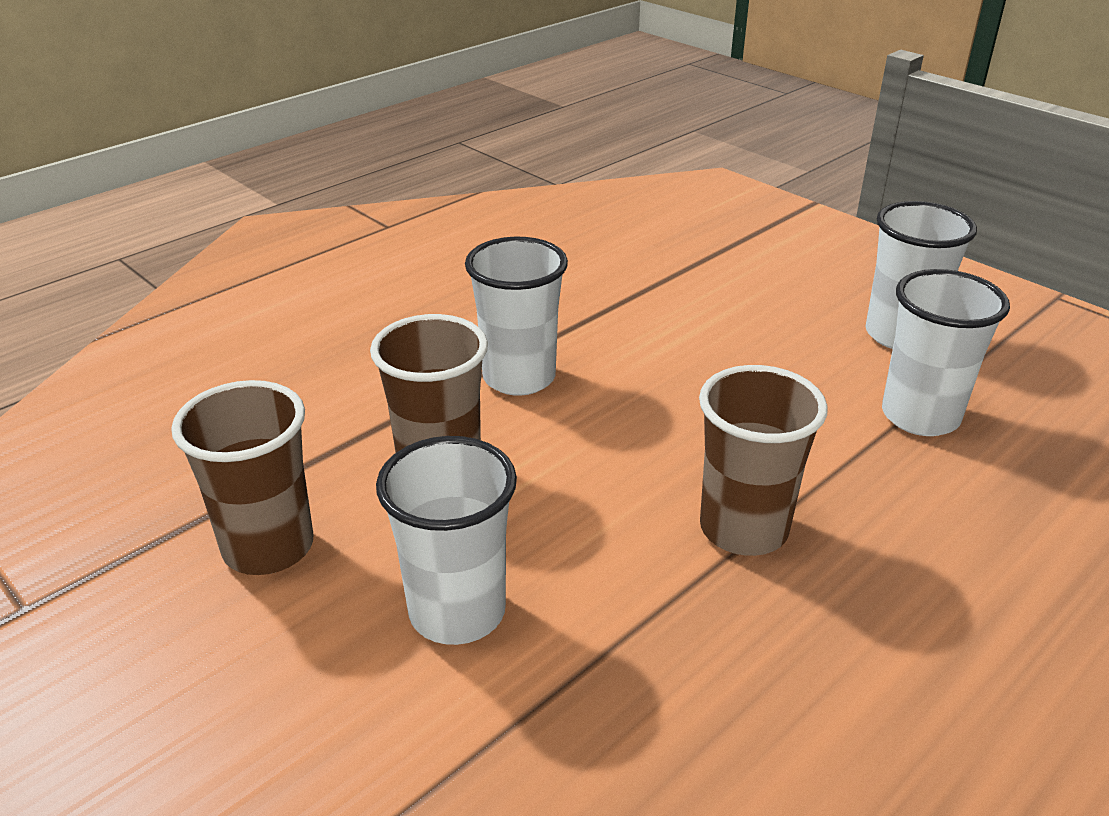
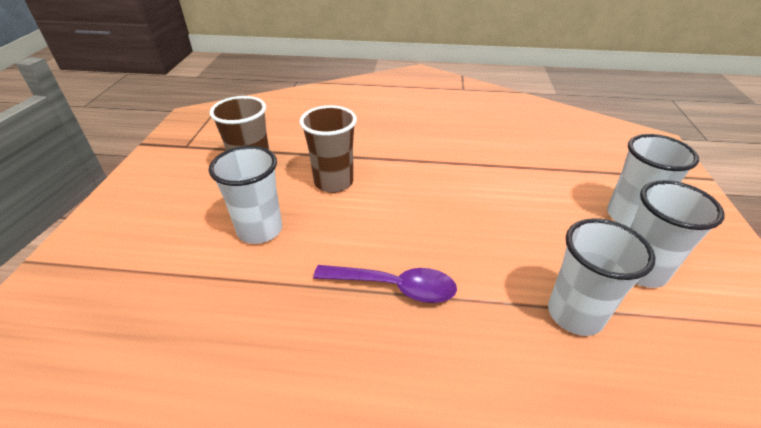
camera: 50 degrees right, 5 degrees up
white cup [465,237,568,396] -> white cup moved to [607,134,699,228]
brown cup [699,365,828,556] -> purple spoon [313,265,457,303]

